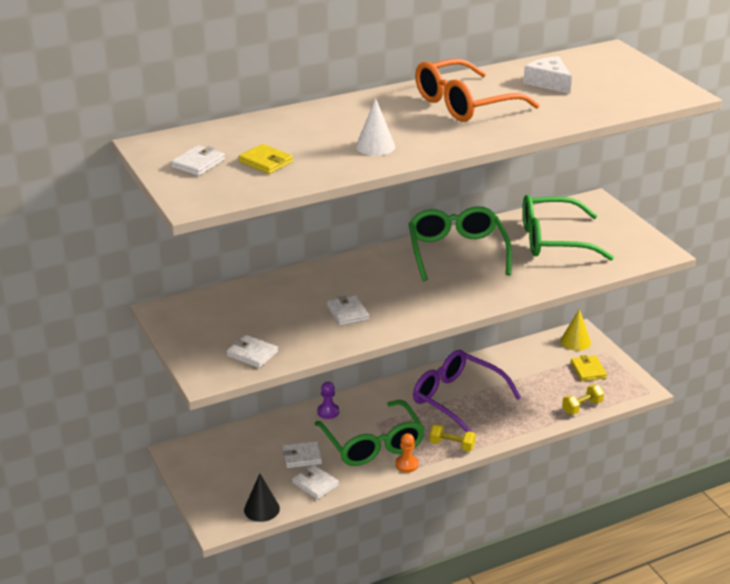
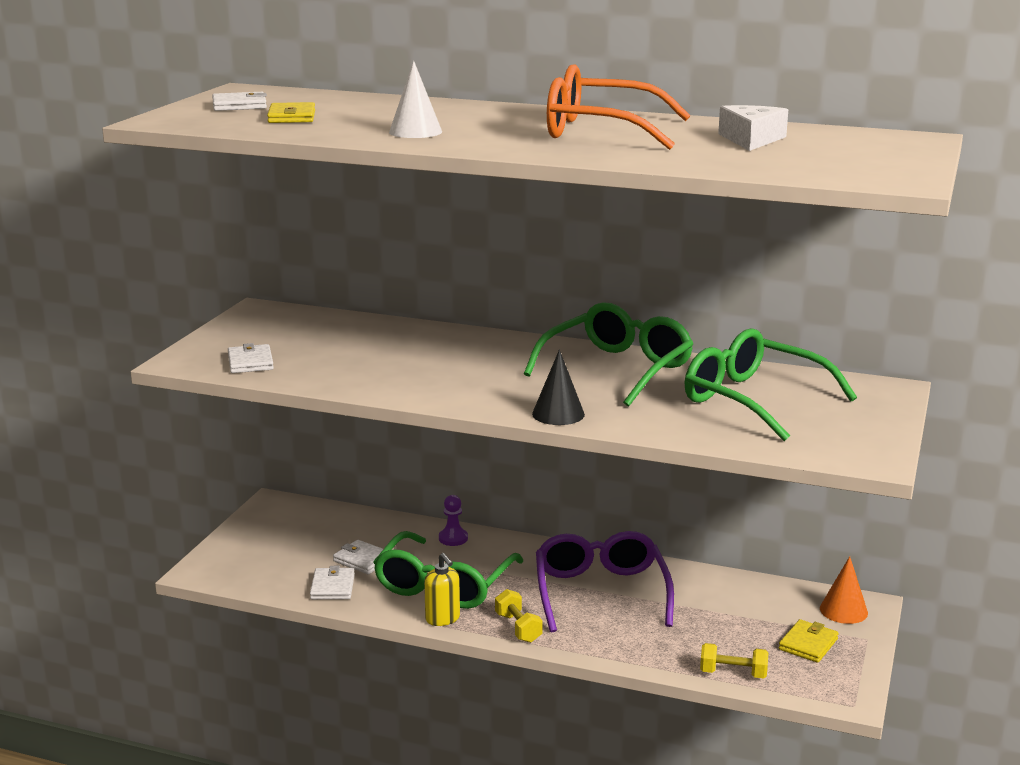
camera: 45 degrees right, 10 degrees down
black cone [244,473,280,522] -> black cone moved to [532,349,585,425]
white wallet [327,295,369,326] -> none
orange pawn [395,433,419,473] -> yellow soap dispenser [424,553,460,626]
yellow cone [561,309,591,351] -> orange cone [820,556,868,624]

